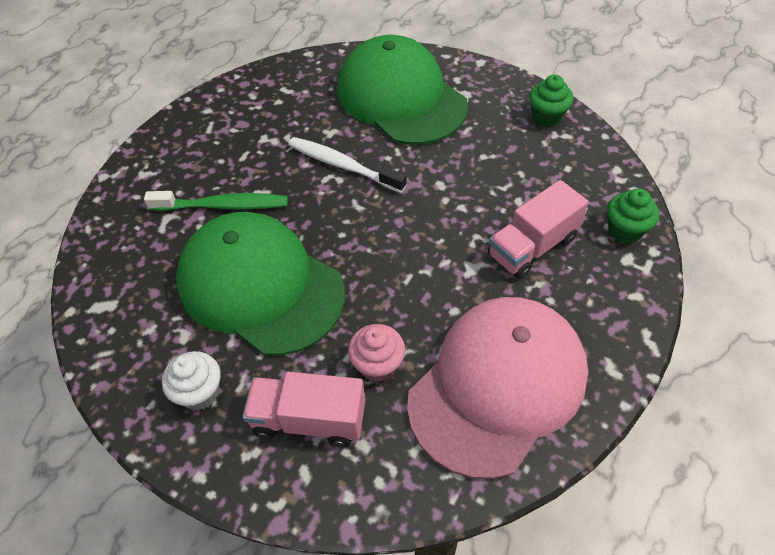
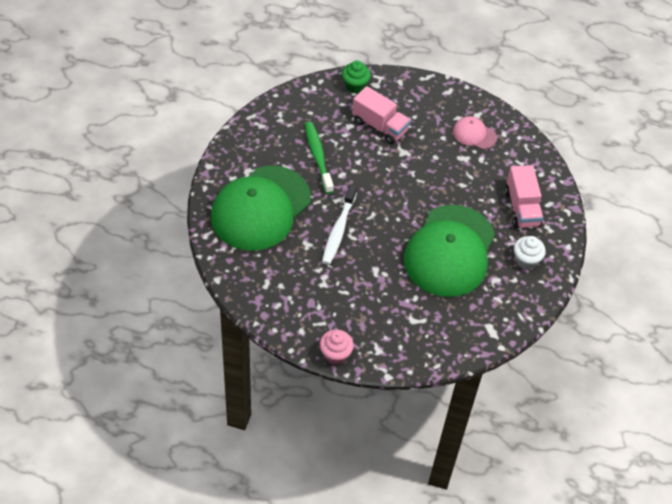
camera: 110 degrees left, 0 degrees up
green toothbrush [144,191,288,211] -> green toothbrush moved to [305,122,334,194]
pink cupcake [348,324,405,382] -> pink cupcake moved to [320,330,354,365]
pink cap [407,297,589,479] -> pink cap [453,116,497,149], size x0.43
green cupcake [529,75,573,127] -> none

